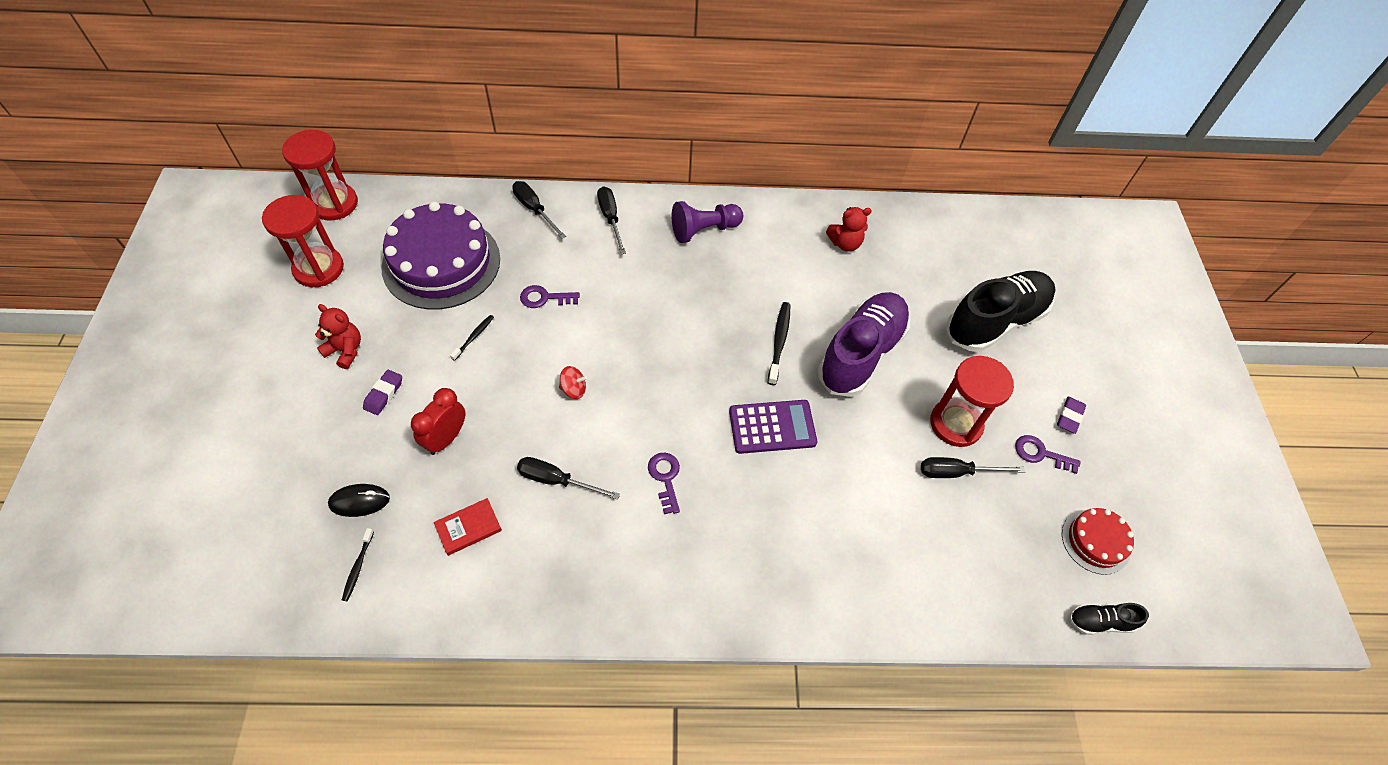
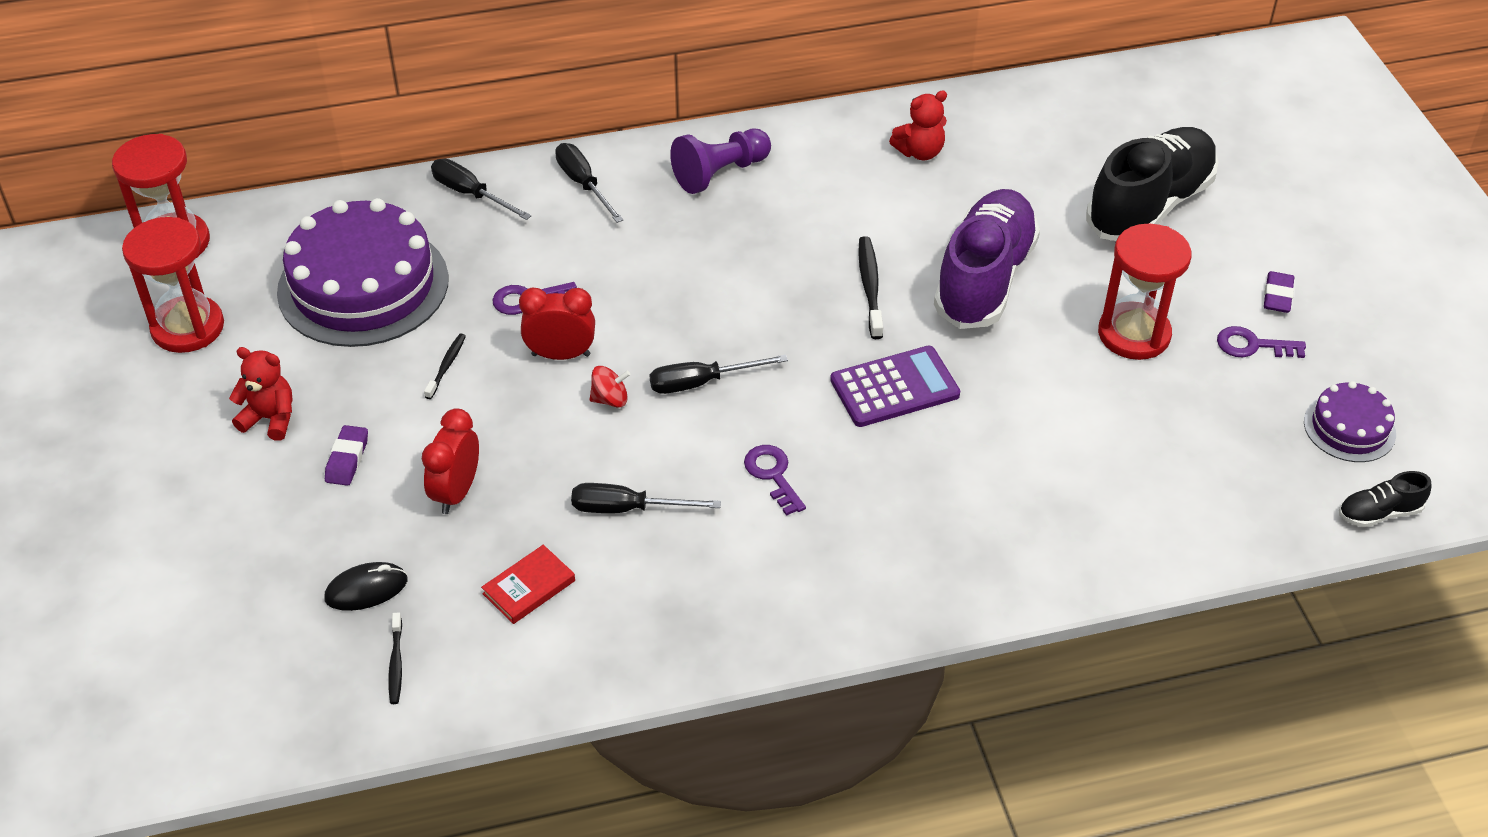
camera: 10 degrees left, 10 degrees down
black screwdriver [921,457,1025,478] -> black screwdriver moved to [649,355,788,394]
red cake [1062,508,1134,575] -> purple cake [1304,381,1396,462]
none -> red clock [519,288,595,360]

